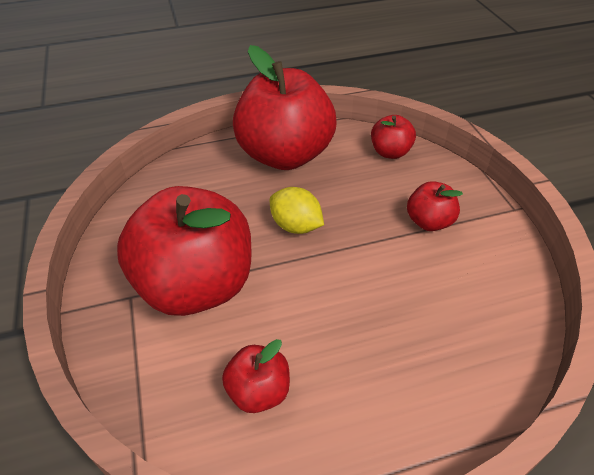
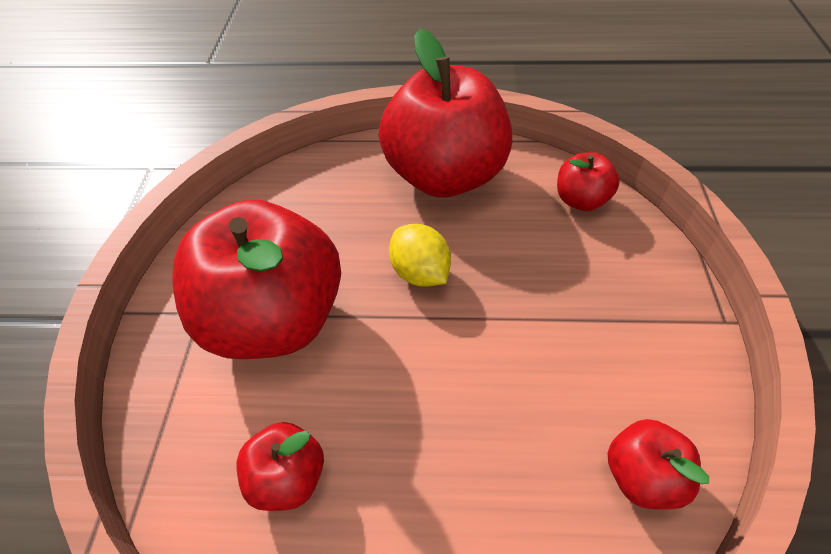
camera: 20 degrees right, 5 degrees up
red apple [407,181,463,231] -> red apple moved to [608,419,709,510]

